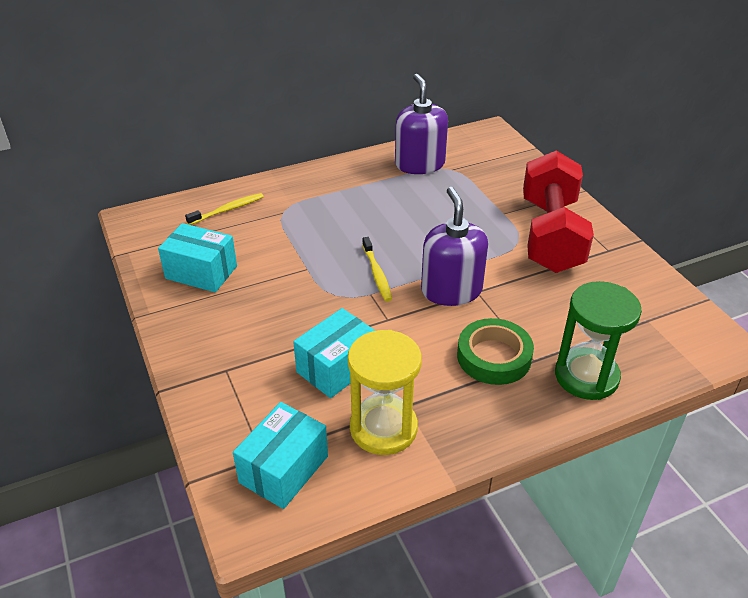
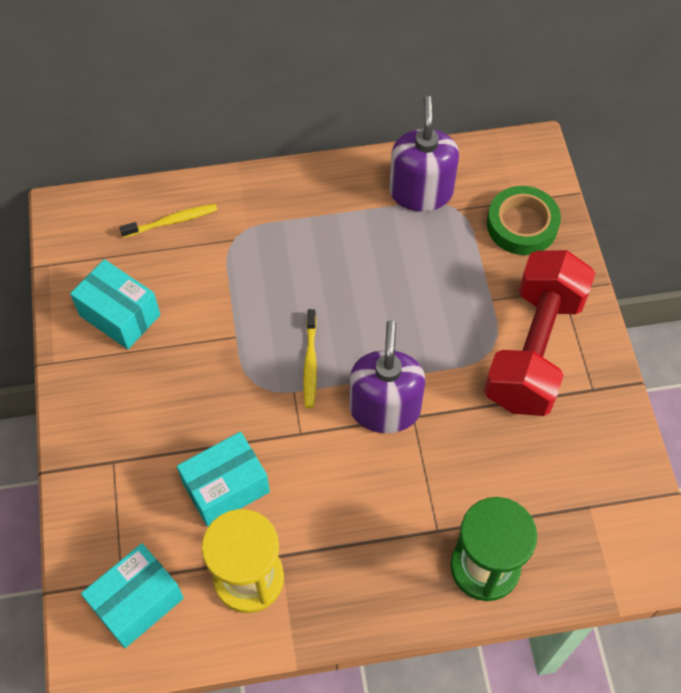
camera: 15 degrees right, 20 degrees up
green tape [457,318,534,385] -> green tape moved to [487,186,561,255]

